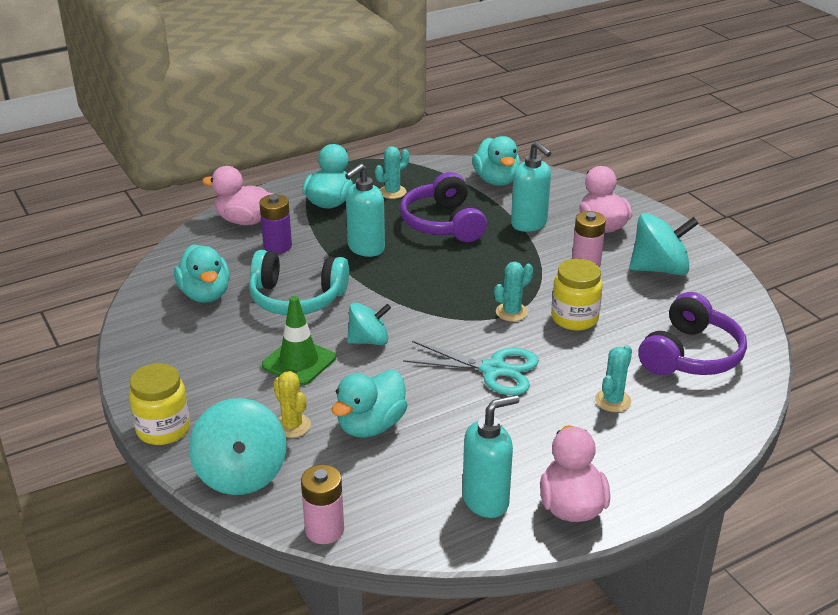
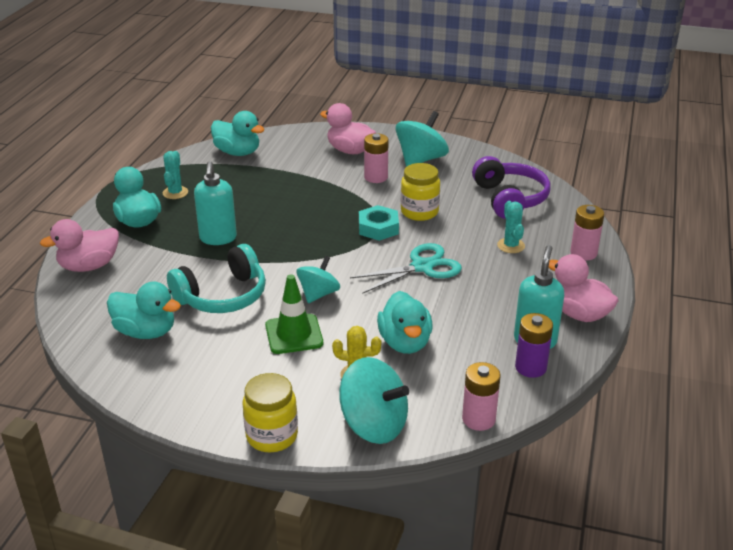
camera: 45 degrees left, 0 degrees up
purple battery [259,194,292,254] -> purple battery moved to [515,313,553,378]
purple headphones [400,172,487,242] -> none
turquoise cactus [494,262,533,321] -> turquoise nut [359,205,399,241]
turquoise soap dispenser [511,141,552,232] -> none
none -> pink battery [570,205,604,260]

